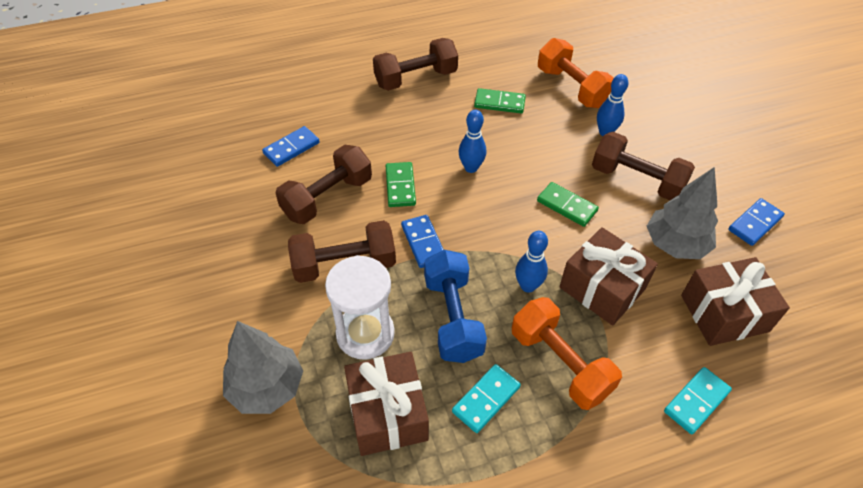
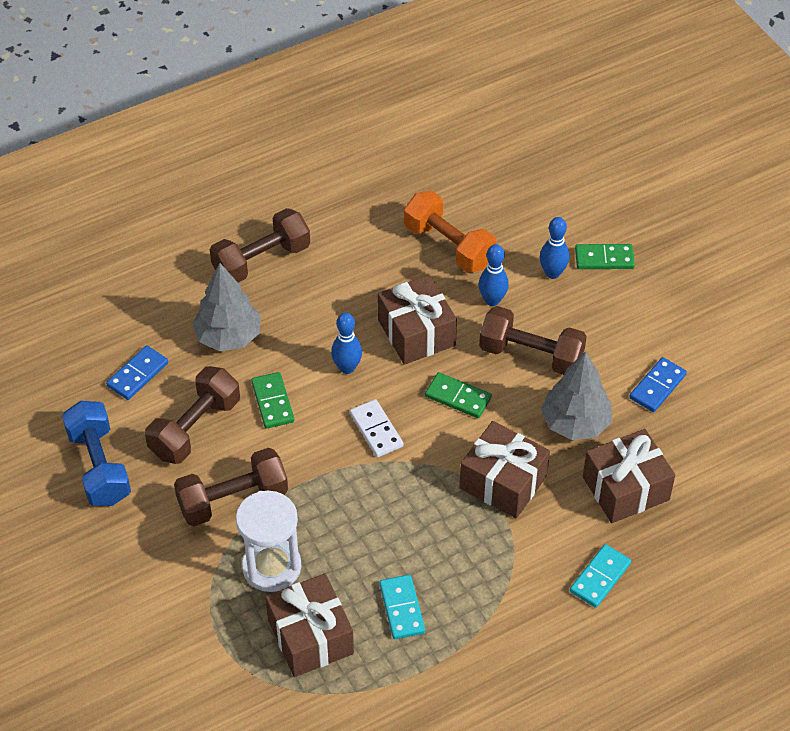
camera: 10 degrees left, 0 degrees up
grey tree [223,321,303,414] -> grey tree moved to [192,263,261,351]
blue domino [401,215,444,268] -> none
blue dumbbell [424,250,487,363] -> blue dumbbell moved to [62,401,131,506]
turquoise domino [452,364,521,433] -> turquoise domino turned 45 degrees counterclockwise [379,575,425,639]
green domino [474,88,526,114] -> green domino moved to [575,244,635,269]
orange dumbbell [512,297,622,410] -> none
blue bowling pin [515,231,548,293] -> blue bowling pin moved to [540,217,569,279]
none -> white domino [350,399,404,457]
none -> brown gift [378,275,457,365]

